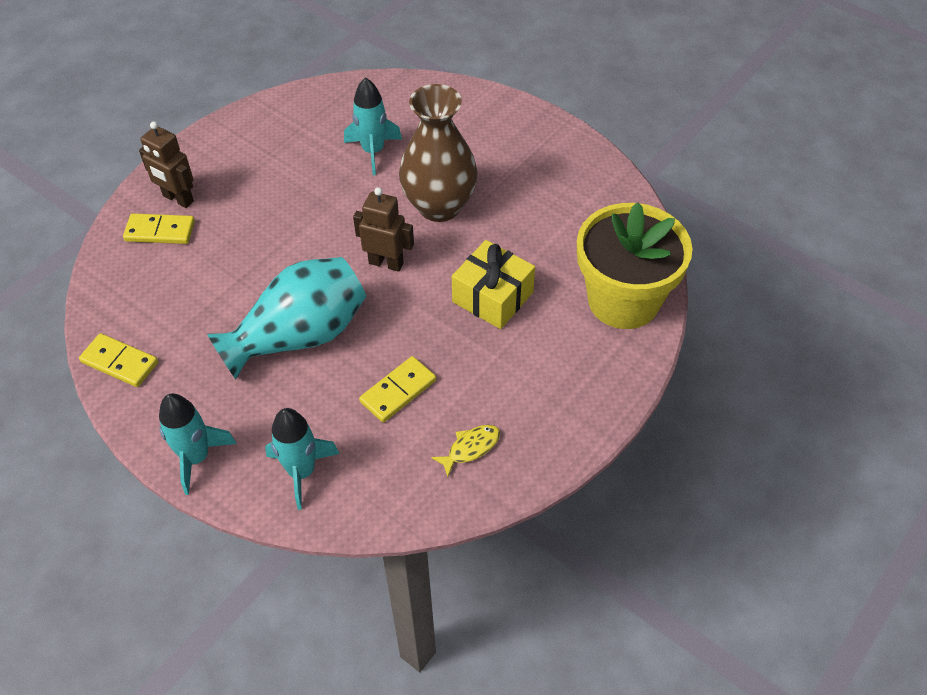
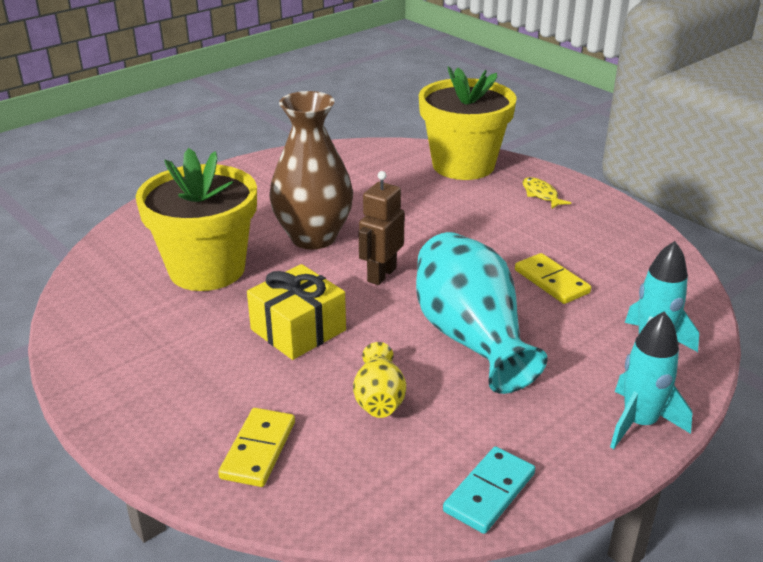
camera: 80 degrees left, 20 degrees down
yellow domino [79,333,158,387] -> turquoise domino [443,446,535,534]
brown robot [139,121,194,208] -> none
turquoise rocket [344,77,402,175] -> yellow flower pot [136,148,257,291]
yellow fish [431,425,500,477] -> yellow fish moved to [523,177,571,209]
yellow gift [452,240,535,329] -> yellow gift moved to [247,264,346,360]
none -> yellow vase [353,342,406,418]

